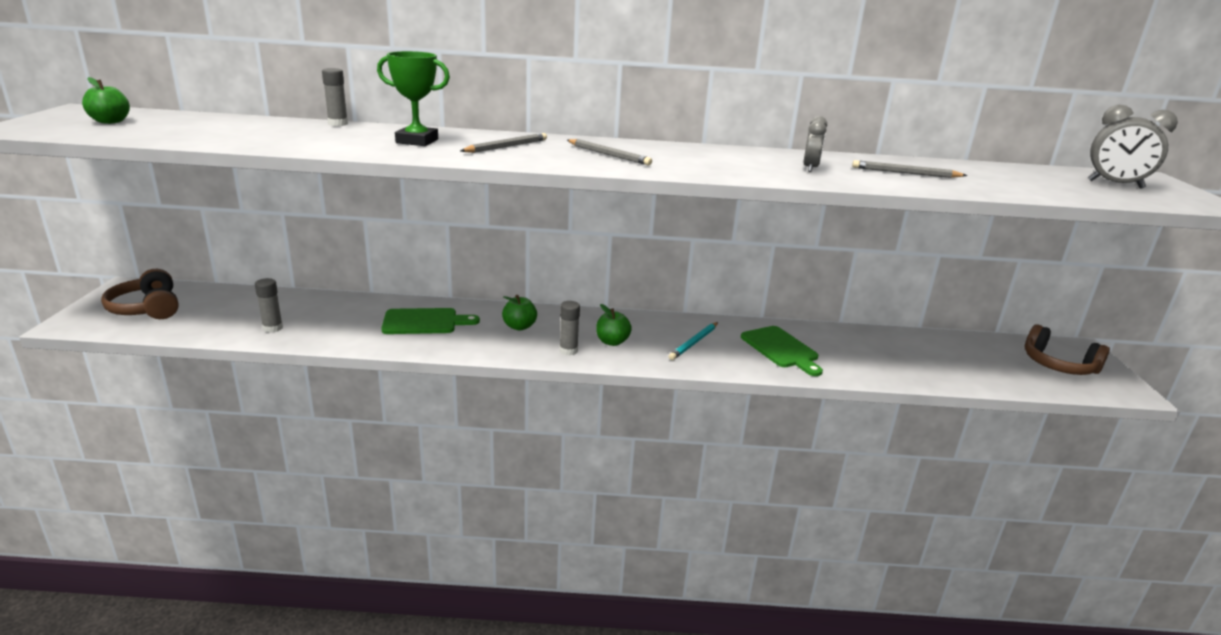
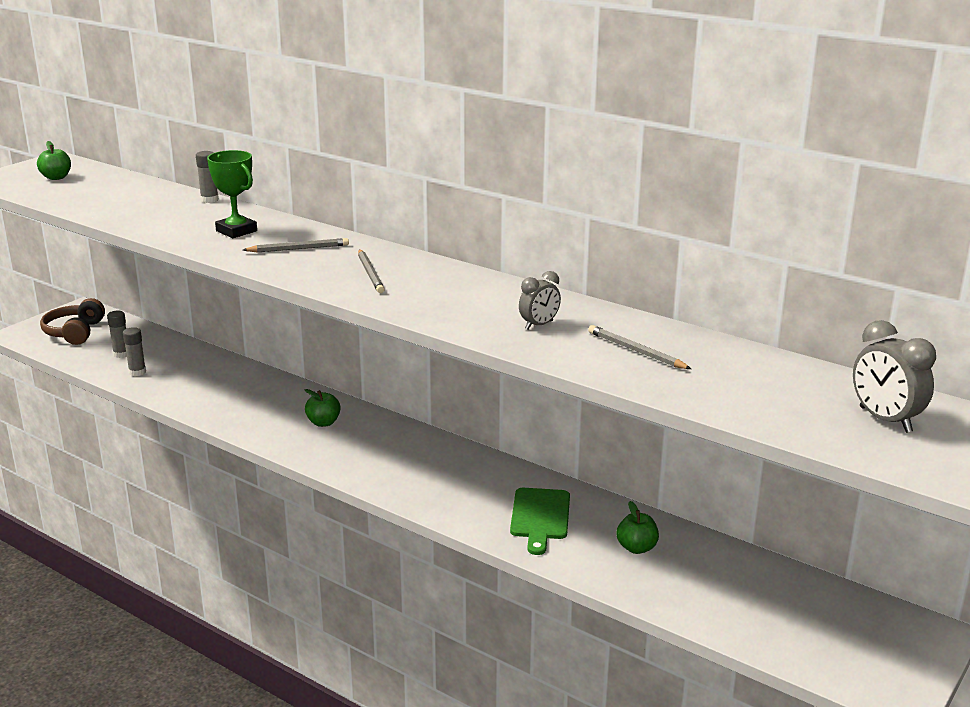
camera: 35 degrees right, 0 degrees up
green cutting board [381,308,480,334] -> none
grey glue stick [559,301,580,355] -> grey glue stick moved to [107,311,127,358]
green apple [596,304,632,346] -> green apple moved to [617,501,659,554]
turquoise pencil [669,322,718,360] -> none
brown headphones [1025,324,1110,375] -> none

